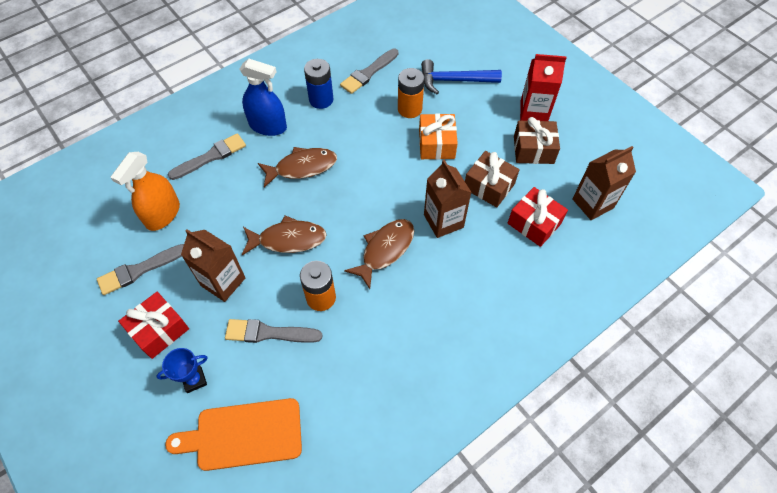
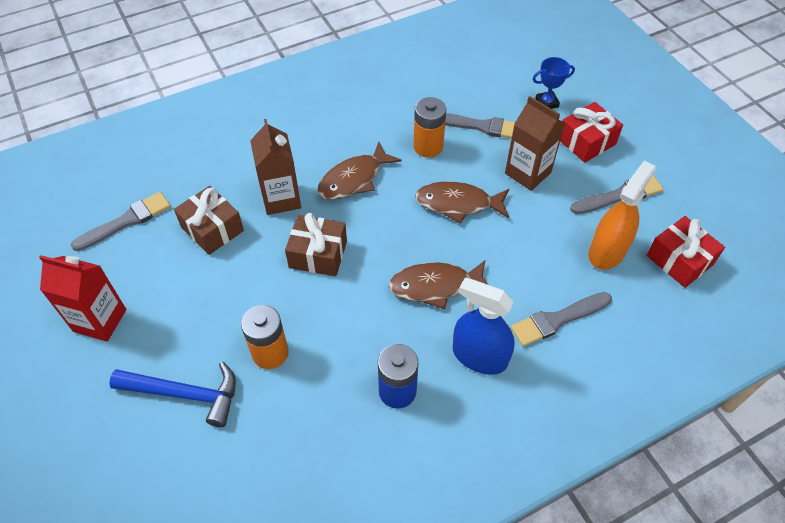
camera: 170 degrees left, 5 degrees down
orange cutting board [165,398,302,471] -> none
grey brush [340,49,398,94] -> grey brush moved to [71,192,171,251]
orange gift [419,113,458,160] -> none
red gift [508,187,568,247] -> red gift moved to [646,216,725,288]
brown gift [514,117,560,164] -> brown gift moved to [285,213,347,276]
brown carton [572,146,636,220] -> none

